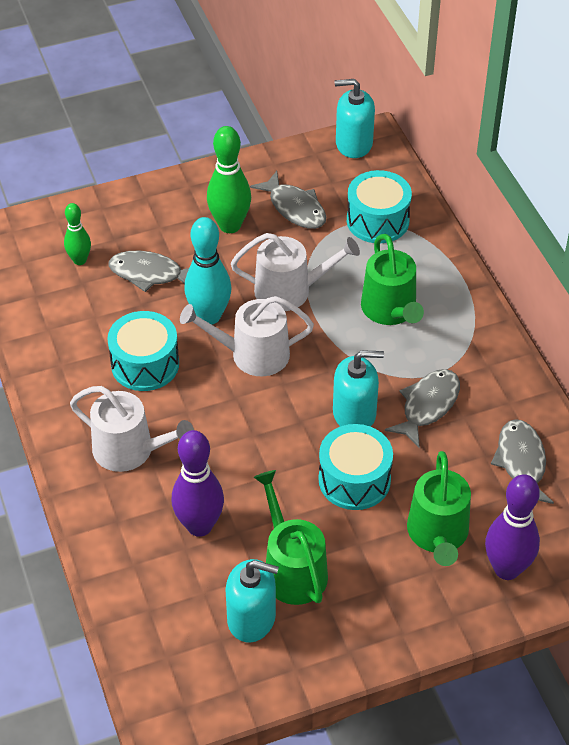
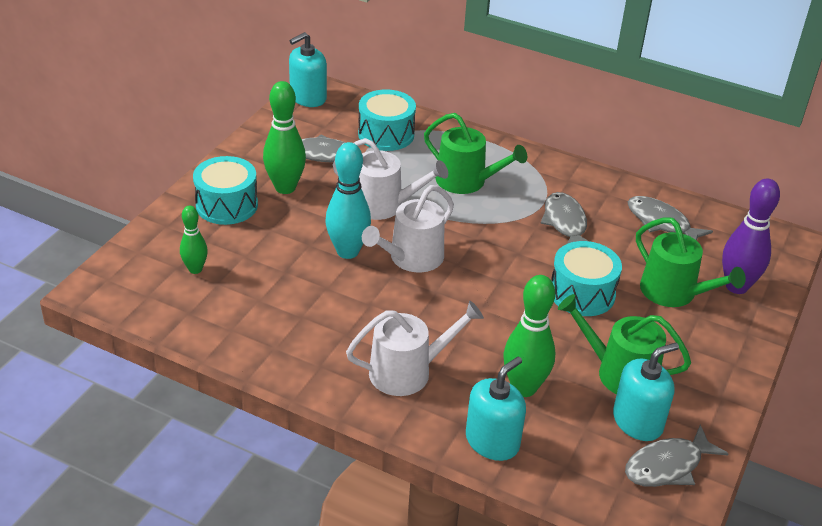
camera: 45 degrees left, 10 degrees down
turquoise drum [107,311,179,391] -> turquoise drum moved to [193,156,258,225]
grey fish [109,251,189,292] -> grey fish moved to [625,425,729,487]
purple bowling pin [172,430,224,537] -> green bowling pin [504,275,555,397]
white watering can [231,233,360,311] -> white watering can turned 60 degrees clockwise [333,138,448,220]
turquoise soap dispenser [333,350,384,427] -> turquoise soap dispenser moved to [466,357,526,461]

